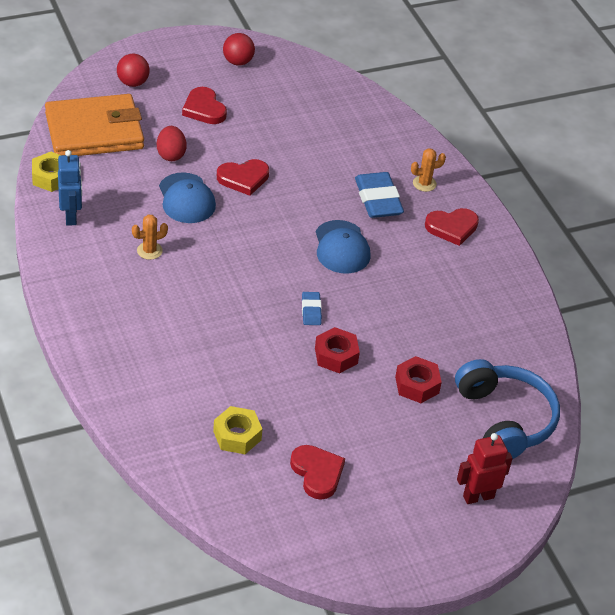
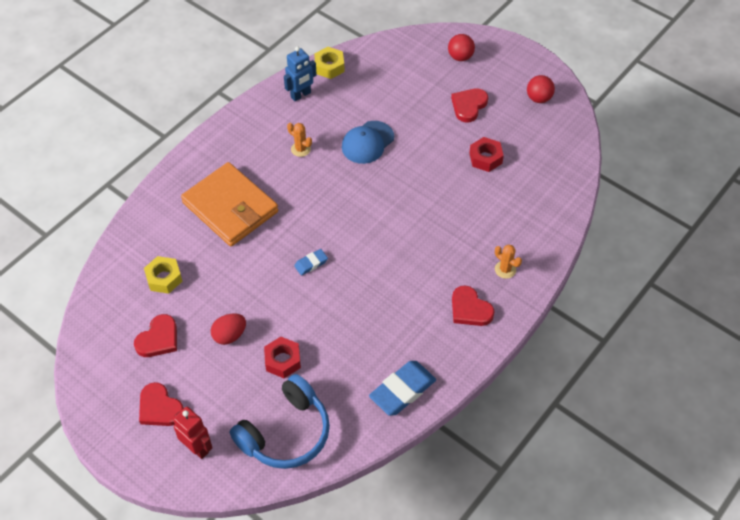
camera: 65 degrees right, 10 degrees up
orange wallet [45,94,144,156] -> orange wallet moved to [181,162,278,246]
red egg [157,126,186,161] -> red egg moved to [211,314,246,345]
red heart [217,159,269,196] -> red heart moved to [139,382,184,426]
red nut [315,327,360,373] -> red nut moved to [469,137,504,172]
blue cap [316,220,371,274] -> none
blue eraser [355,172,404,218] -> blue eraser moved to [369,361,436,416]

